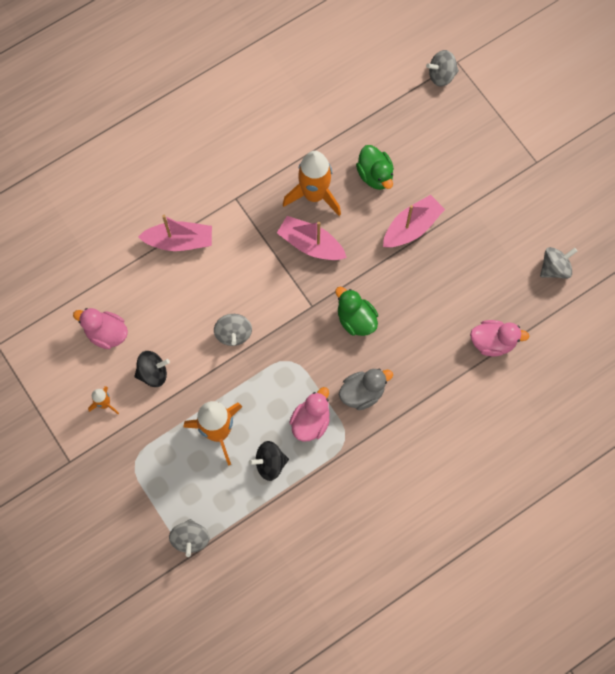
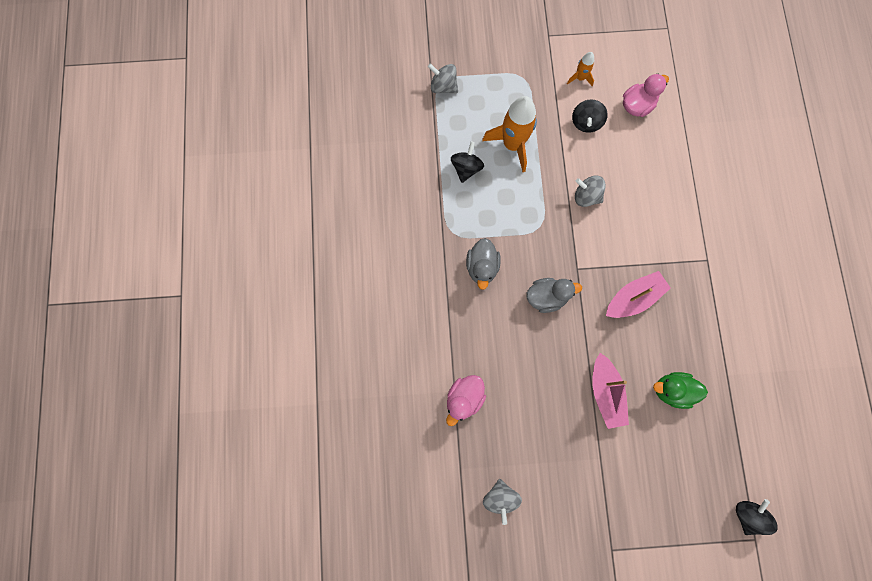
camera: 120 degrees right, 5 degrees up
pink boat [138,215,212,251] -> none
orange rocket [283,151,341,216] -> none
pink duck [289,387,330,442] -> none
green duck [335,287,378,336] -> grey duck [526,278,582,313]
grey spinning top [426,50,459,86] -> black spinning top [736,499,778,535]

